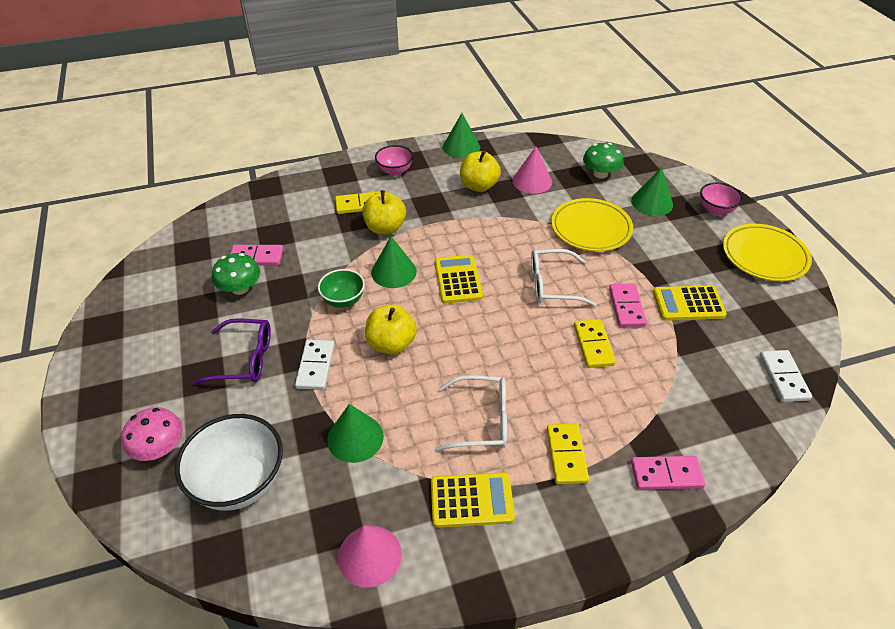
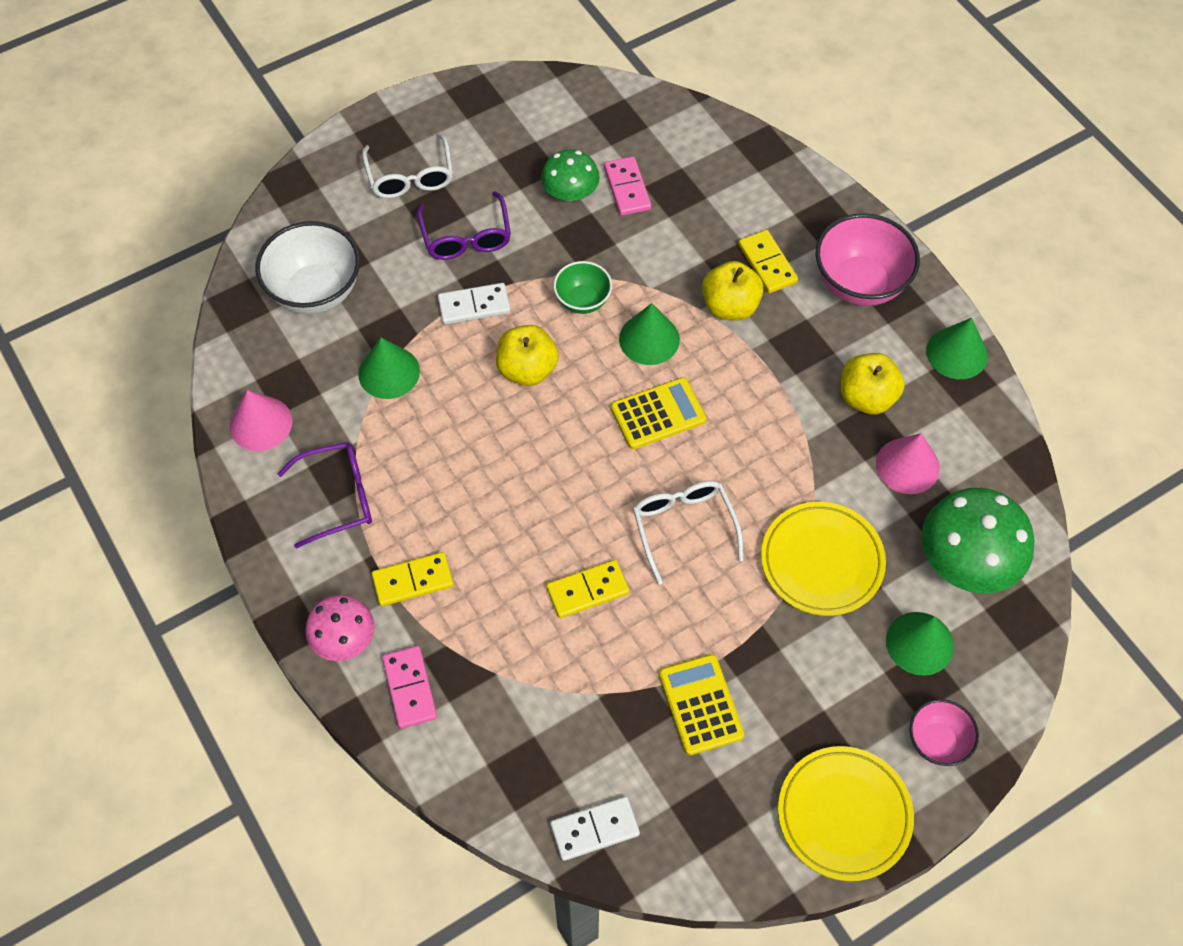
camera: 75 degrees right, 15 degrees up
pink mushroom [121,407,183,461] -> pink mushroom moved to [305,595,375,661]
pink bowl [375,145,413,176] -> pink bowl [816,213,920,306], size x1.76
yellow calculator [431,472,515,528] -> purple glasses [277,442,372,549]
white glasses [435,375,507,451] -> white glasses moved to [362,133,453,198]
green mushroom [583,143,624,179] -> green mushroom [921,488,1035,593], size x1.65
pink domino [609,284,647,327] -> none

